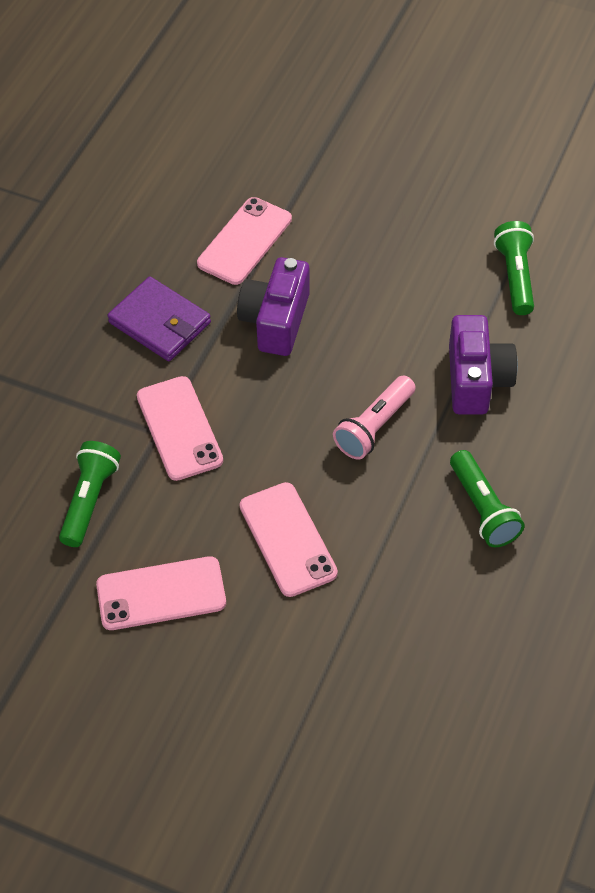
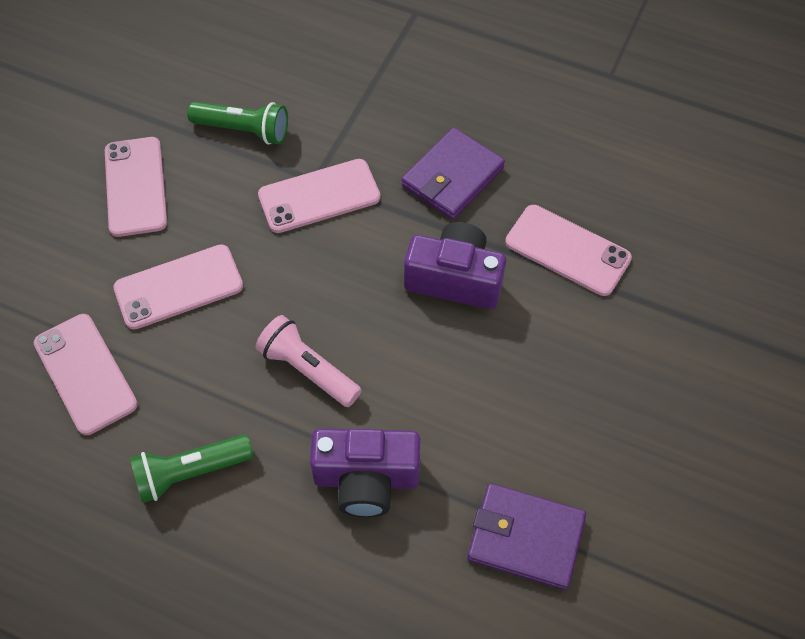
camera: 90 degrees right, 5 degrees up
green flashlight [494,221,534,315] -> purple wallet [467,483,586,590]
none -> pink phone [34,314,138,435]

